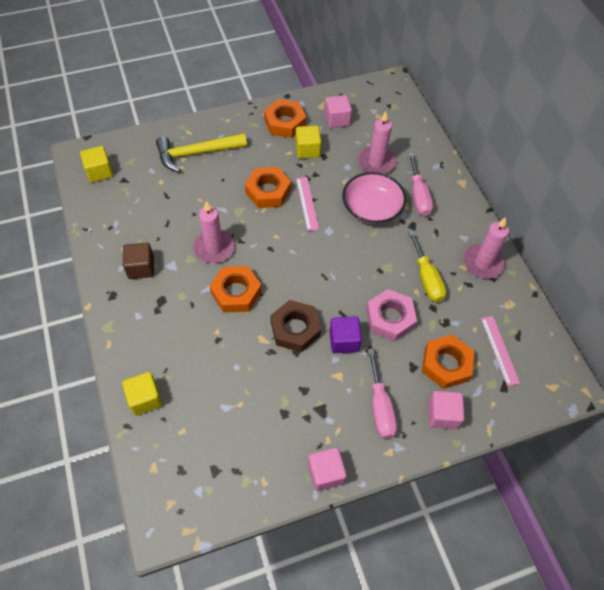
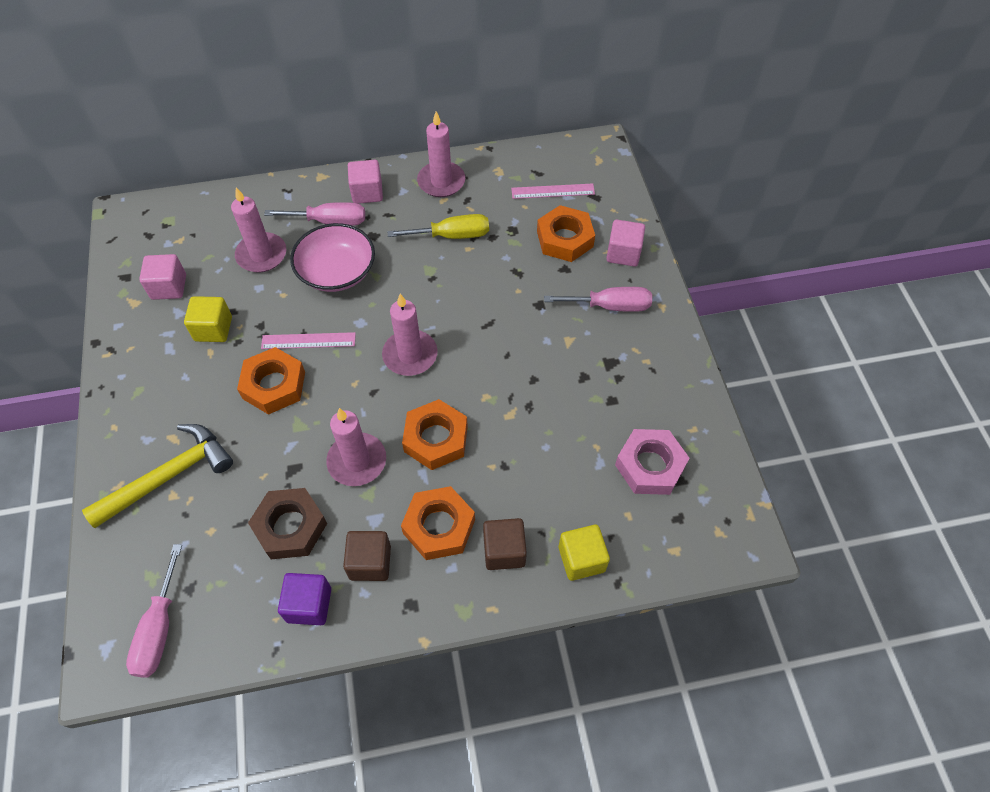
camera: 80 degrees left, 0 degrees up
yellow cube [80,146,113,183] -> pink screwdriver [126,544,182,678]
yellow hammer [156,133,247,172] -> yellow hammer turned 120 degrees counterclockwise [82,424,233,528]
orange nut [264,99,306,138] -> orange nut moved to [401,486,475,560]
brown nut [270,300,321,352] -> brown nut moved to [248,488,327,559]
pink cube [308,448,347,491] -> pink cube moved to [348,160,383,204]
purple cube [330,316,362,353] -> purple cube moved to [278,573,331,625]
pink nut [366,289,417,341] -> pink nut moved to [615,429,689,495]
none -> pink candle [382,294,438,376]
none -> brown cube [483,518,527,570]

